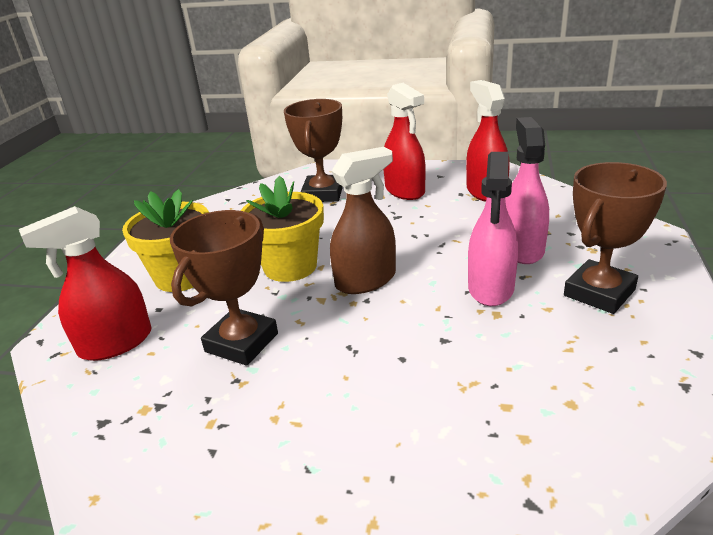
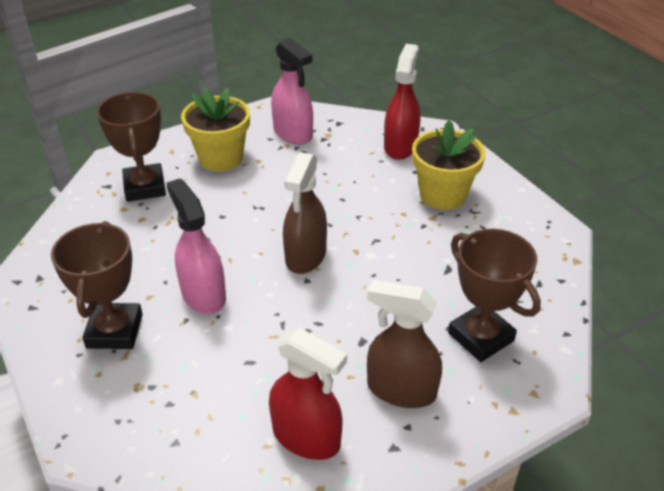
camera: 135 degrees right, 10 degrees up
brown trophy [170,210,278,366] -> brown trophy moved to [97,92,166,202]
yellow flower pot [241,175,324,282] -> yellow flower pot moved to [181,87,250,171]
red spray bottle [383,83,426,200] -> brown spray bottle [367,280,442,408]
pink spray bottle [505,117,549,264] -> pink spray bottle moved to [271,38,313,145]

